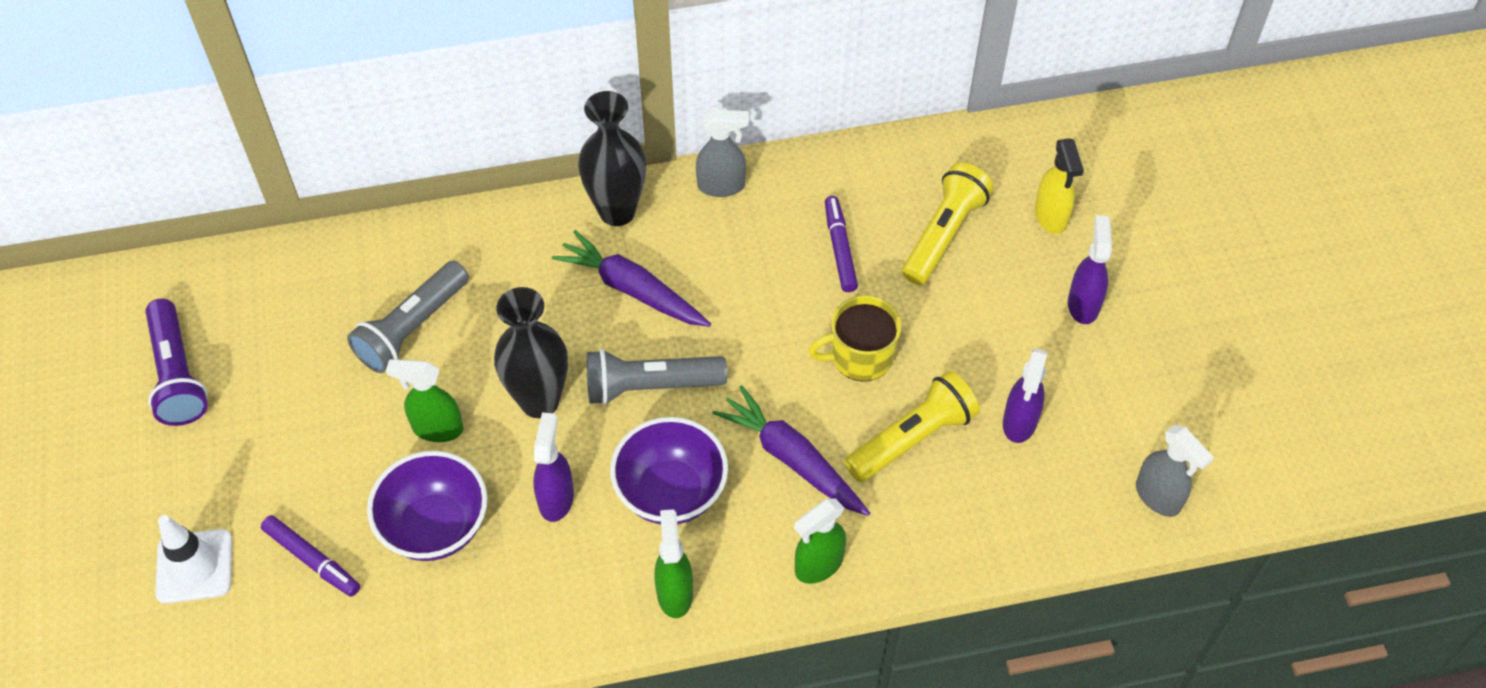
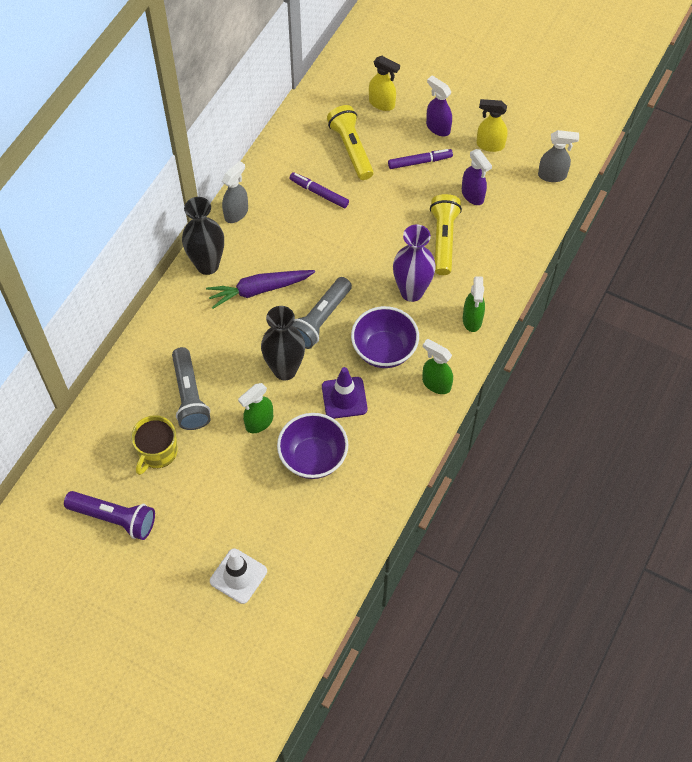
camera: 50 degrees left, 5 degrees up
purple marker [261,515,360,597] -> purple marker moved to [388,149,453,169]
purple spray bottle [533,412,574,522] -> purple traffic cone [322,367,368,419]
purple carrot [712,385,870,516] -> purple vase [393,224,436,302]
yellow mug [809,295,901,382] -> yellow mug moved to [131,415,178,475]
none -> yellow spray bottle [477,99,508,152]

